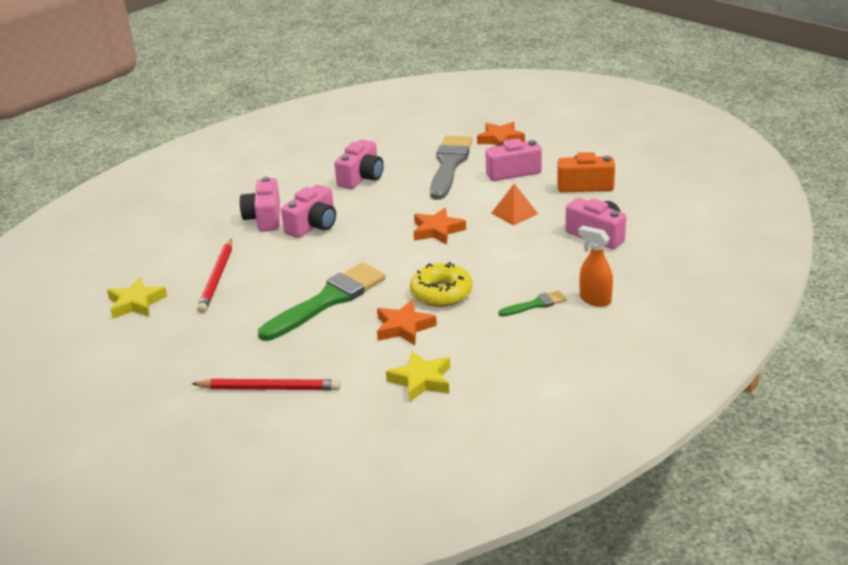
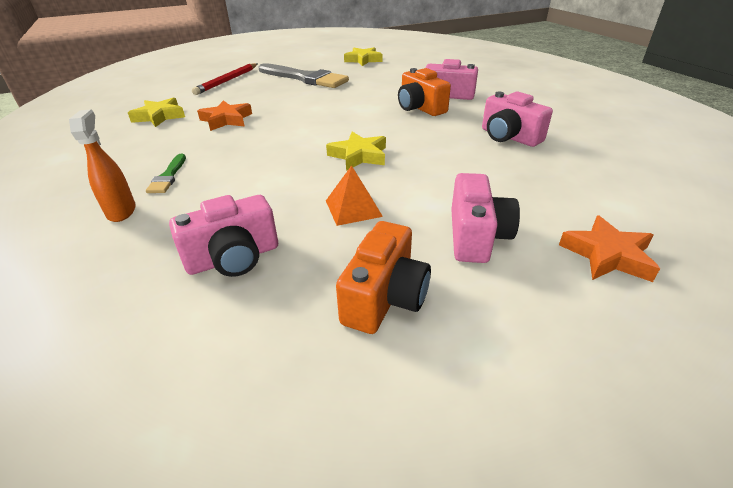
camera: 110 degrees right, 5 degrees up
red pencil [197,239,232,313] -> none
green brush [258,263,386,341] -> none
pink camera [281,184,336,238] -> orange camera [398,68,451,116]
yellow donut [410,262,473,307] -> none
orange star [414,208,466,245] -> yellow star [326,132,386,171]
grey brush [430,136,472,200] -> grey brush moved to [258,63,349,88]
orange spray bottle [578,226,613,307] -> orange spray bottle turned 75 degrees counterclockwise [69,109,136,222]

